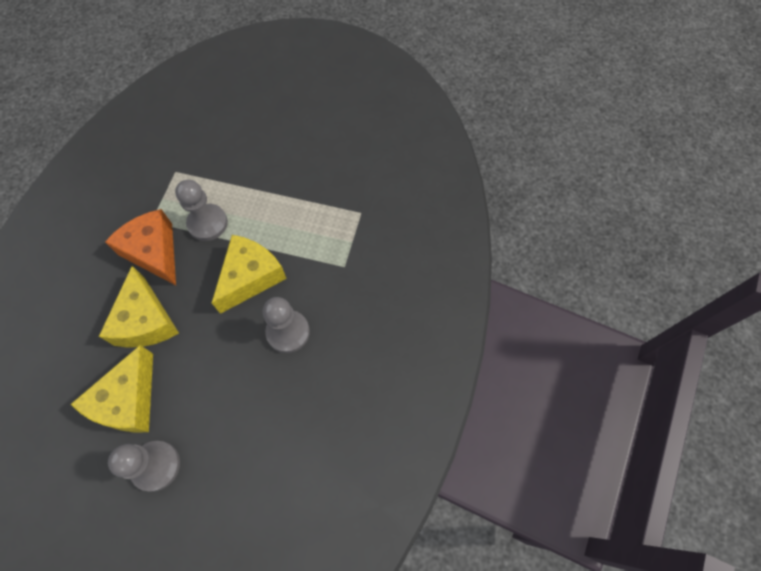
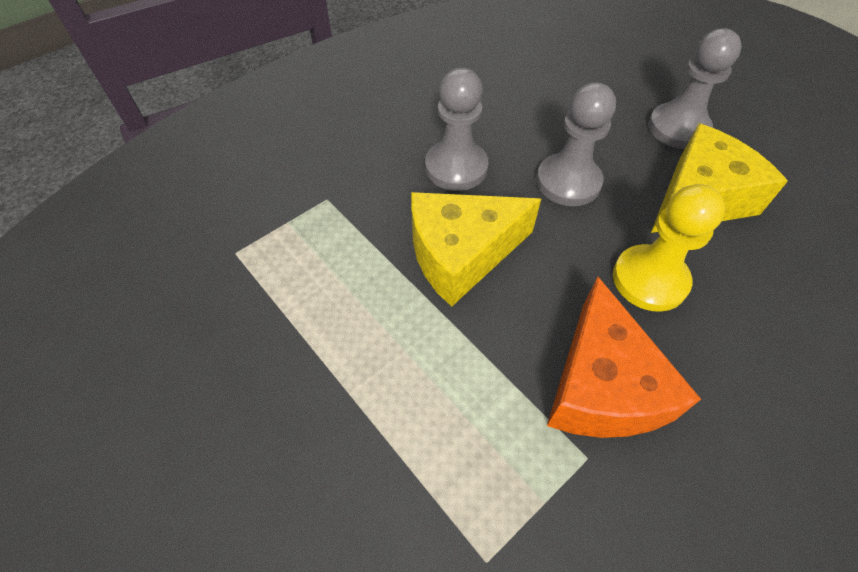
camera: 145 degrees left, 10 degrees down
yellow cheese [99,266,179,348] -> yellow pawn [613,184,725,312]
grey pawn [175,180,228,241] -> grey pawn moved to [536,82,616,206]

